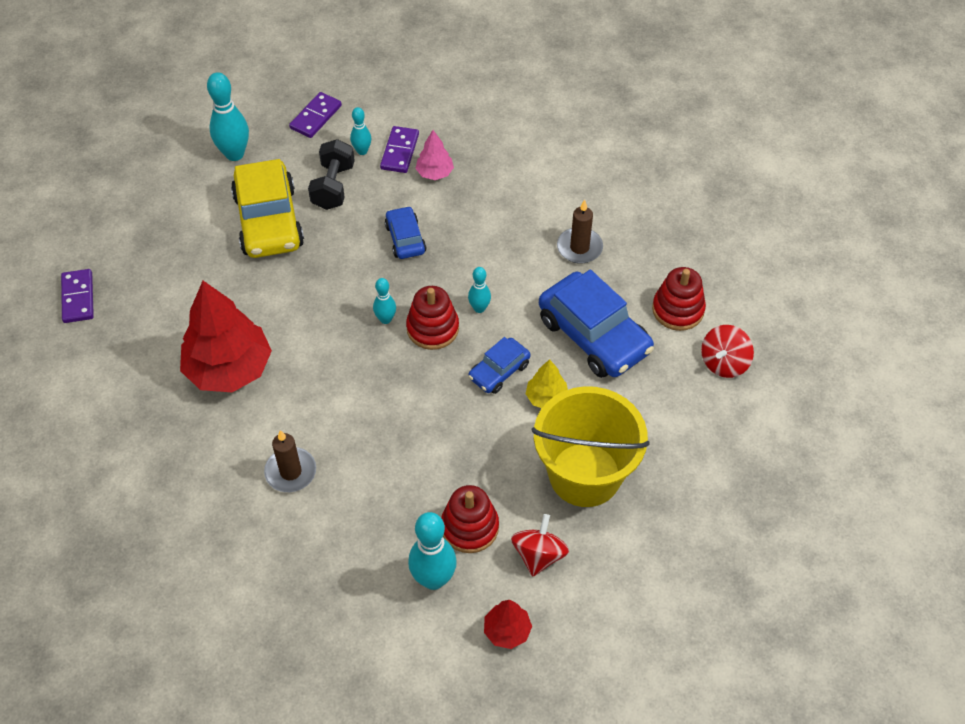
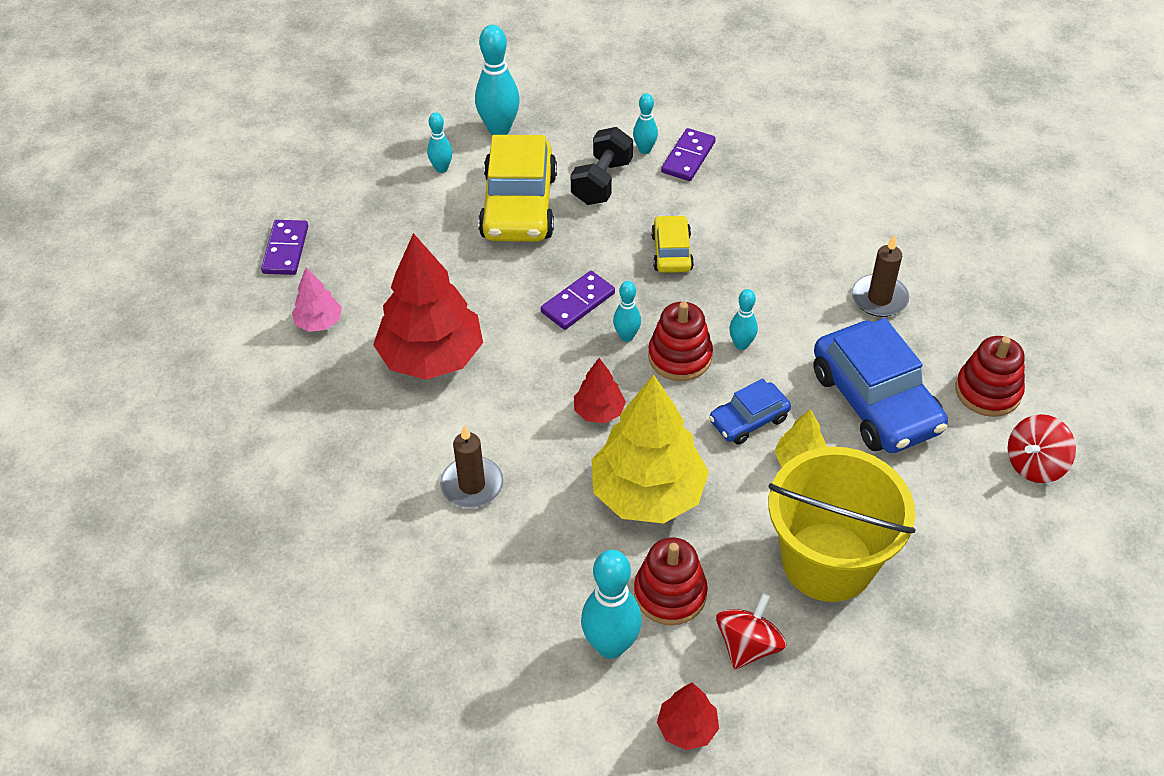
camera: 15 degrees right, 5 degrees down
purple domino [289,92,342,138] -> purple domino moved to [541,271,615,330]
blue car [385,206,426,259] -> yellow car [651,215,694,273]
pink tree [415,130,454,180] -> pink tree moved to [292,268,342,332]
none -> turquoise bowling pin [427,112,452,173]
none -> red tree [574,358,626,423]
none -> yellow tree [592,374,709,523]

